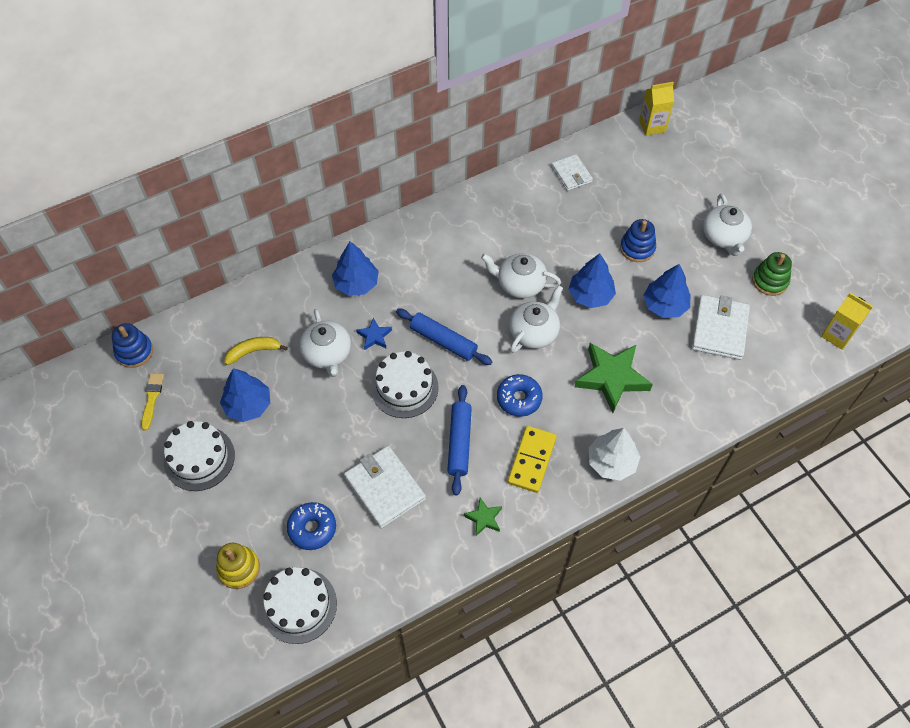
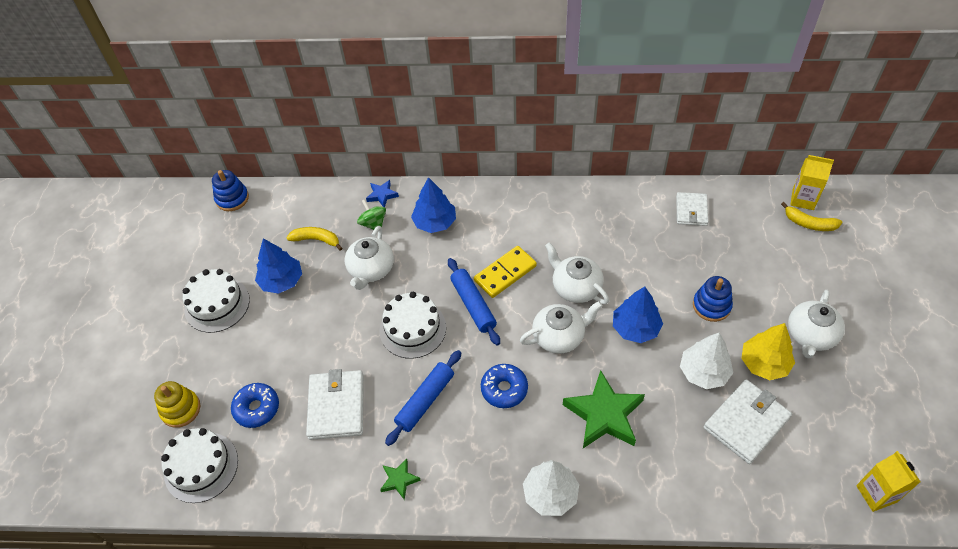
camera: 35 degrees right, 5 degrees down
yellow brush [141,373,164,430] -> none
blue star [356,318,392,350] -> blue star moved to [366,180,399,207]
yellow domino [508,426,557,493] -> yellow domino moved to [474,246,537,298]
blue tree [643,264,690,318] -> white tree [680,333,733,389]
green stacking toy [752,252,792,296] -> none
none -> green spinning top [357,199,386,230]
none -> yellow tree [741,323,795,380]
none -> yellow banana [781,202,842,231]

